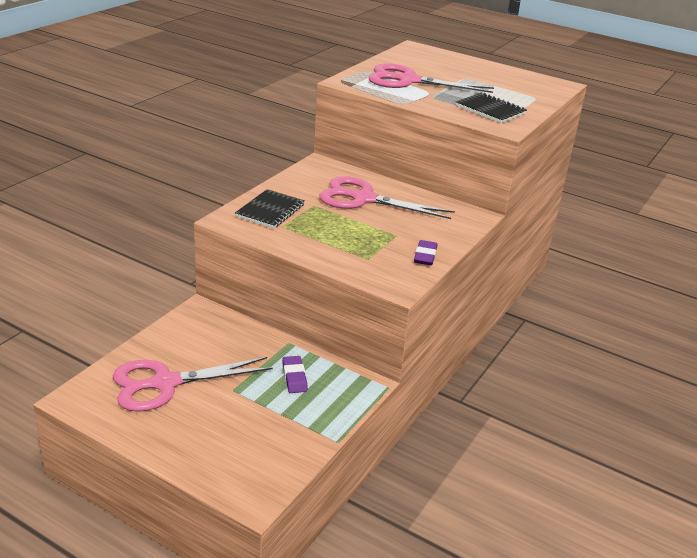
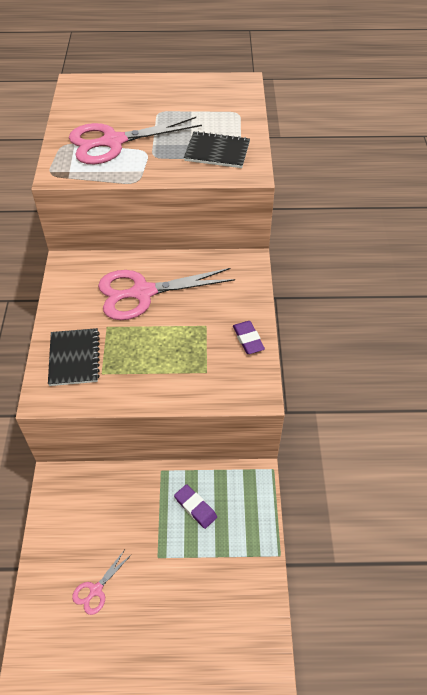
camera: 30 degrees left, 20 degrees up
pink scissors [113,357,273,412] -> pink scissors [72,551,132,615], size x0.44

